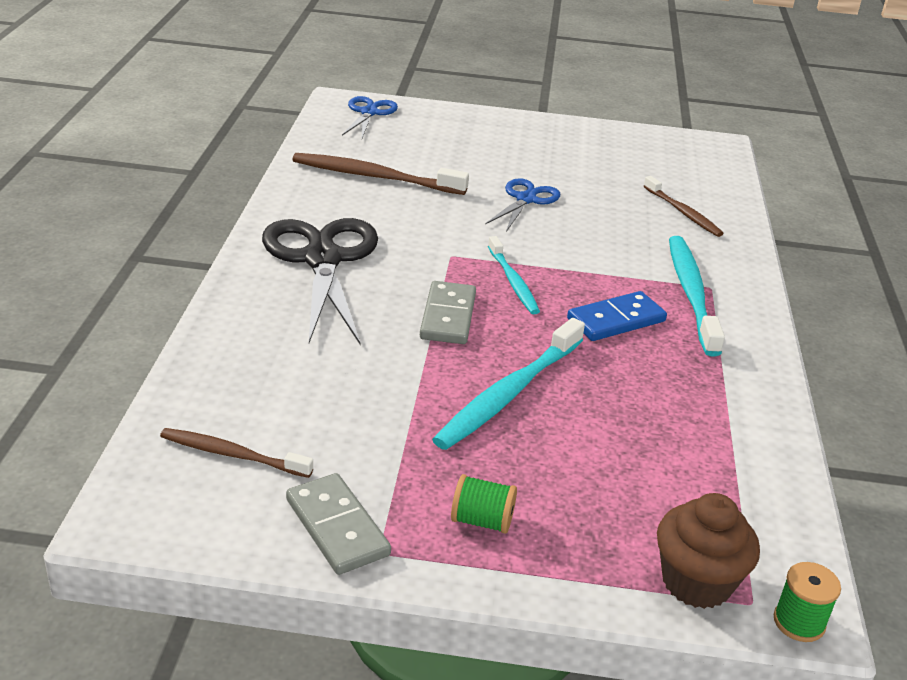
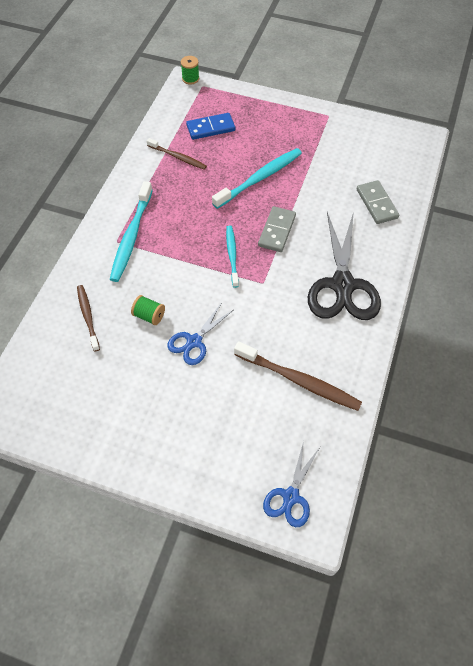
camera: 165 degrees left, 25 degrees up
brown toothbrush [160,428,313,478] -> brown toothbrush moved to [147,138,207,170]
grey domino [286,473,391,575] -> grey domino moved to [357,180,399,224]
green spool [451,474,517,534] -> green spool moved to [131,295,165,325]
blue domino [567,291,667,341] -> blue domino moved to [186,113,235,140]
brown cupcake [657,493,760,609] -> none

